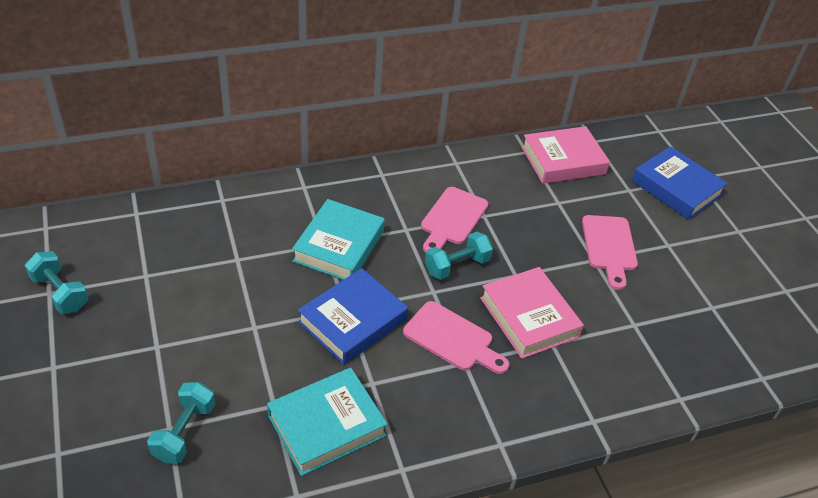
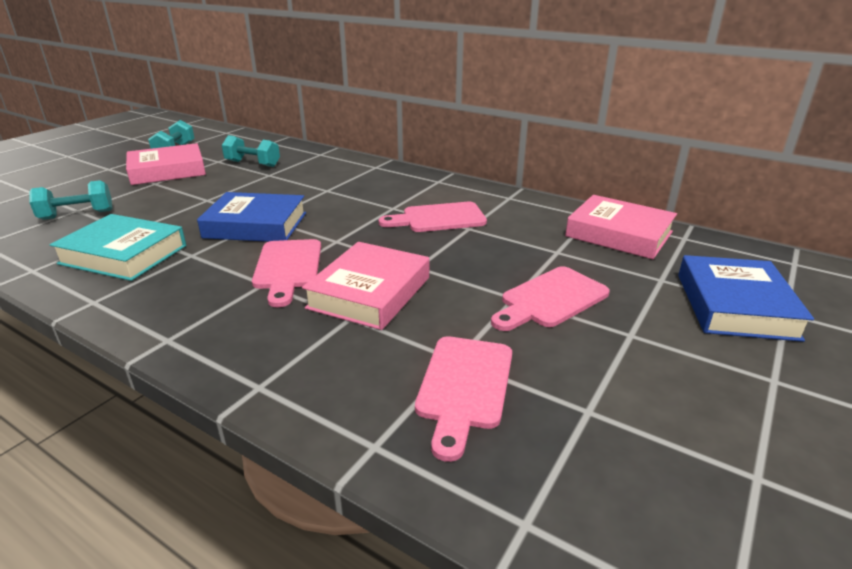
camera: 55 degrees right, 15 degrees down
turquoise book [292,199,385,280] -> none
turquoise dumbbell [425,232,493,280] -> turquoise dumbbell moved to [221,135,280,167]
none -> pink book [126,143,206,185]
none -> pink cutting board [415,336,512,462]

